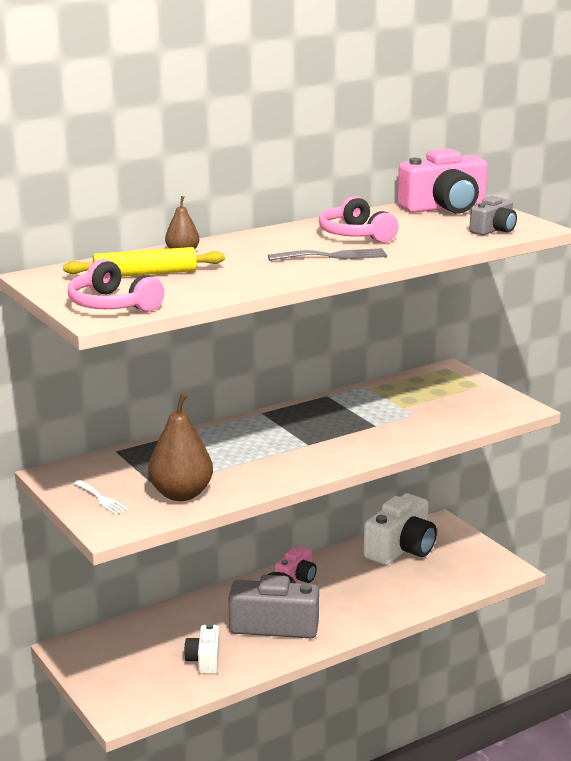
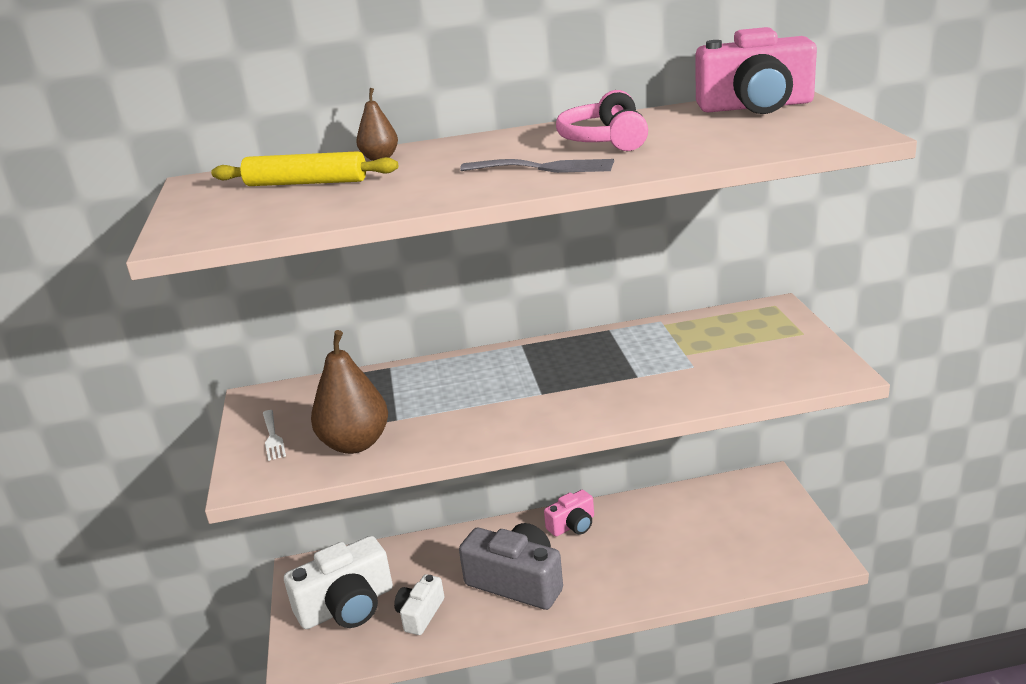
camera: 25 degrees right, 5 degrees up
pink headphones [68,259,164,312] -> none
white camera [364,493,437,565] -> white camera moved to [284,536,393,629]
grey camera [469,196,517,235] -> none

